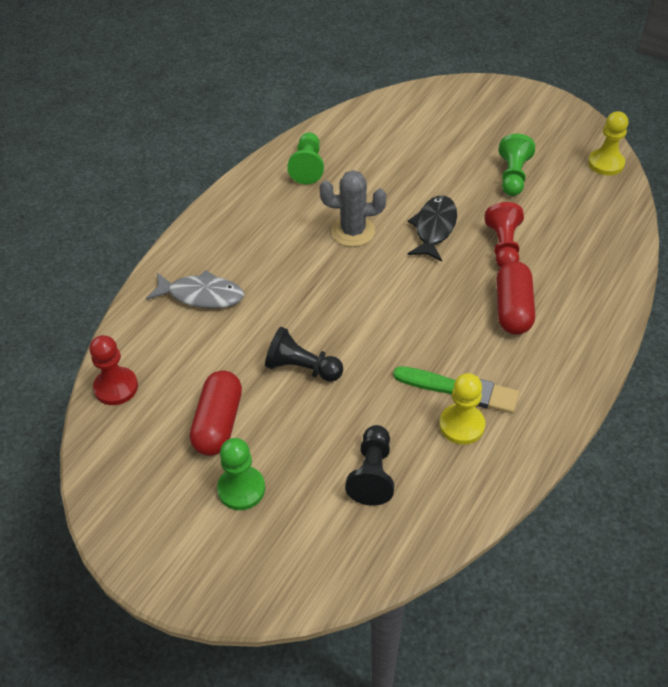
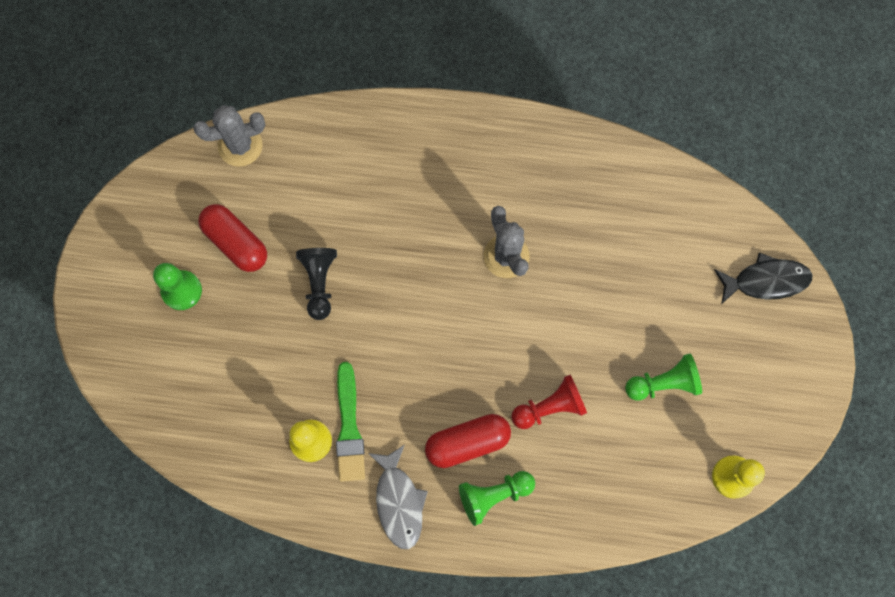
camera: 65 degrees right, 25 degrees up
red pawn [90,335,138,405] -> grey cactus [193,105,265,167]
grey fish [146,270,244,308] -> grey fish moved to [368,444,428,549]
red capsule [190,370,242,456] -> red capsule turned 60 degrees clockwise [198,204,267,272]
green pawn [287,132,324,184] -> green pawn moved to [459,471,535,526]
black pawn [345,425,394,506] -> none
black fish [408,196,457,262] -> black fish moved to [714,253,813,304]

